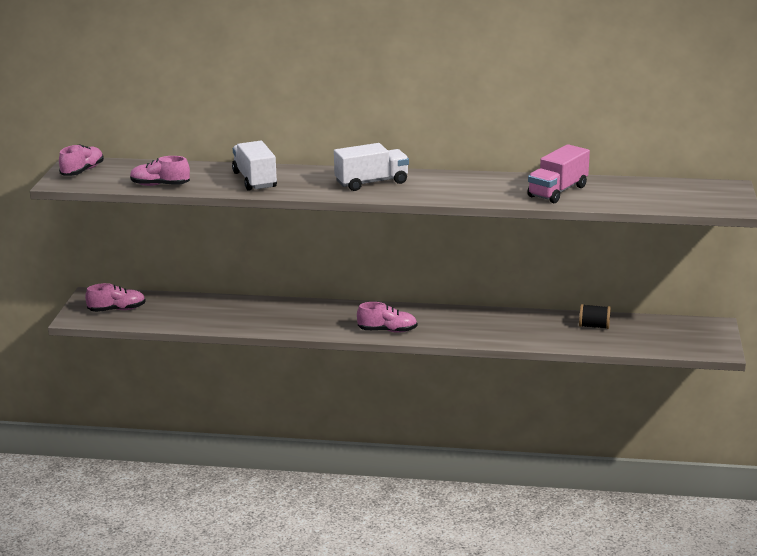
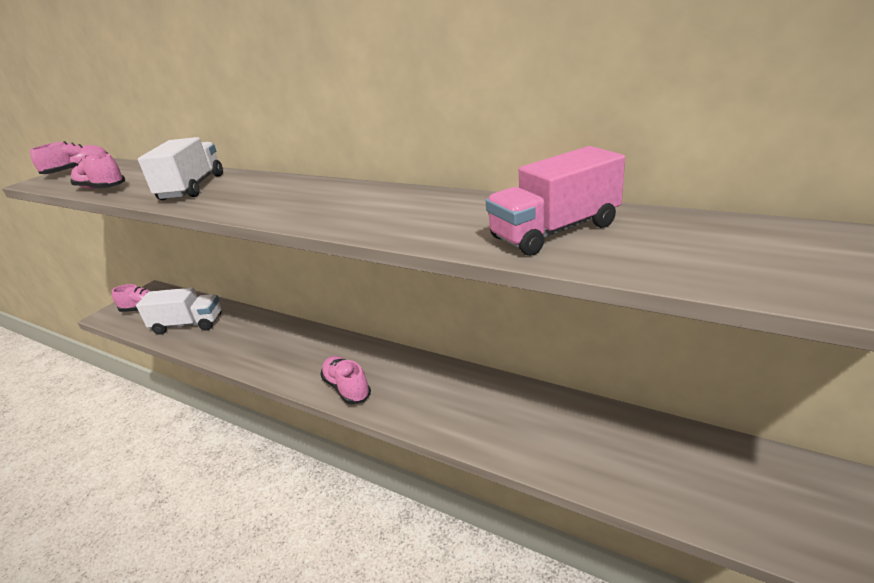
camera: 25 degrees right, 5 degrees up
white truck [334,143,409,191] -> white truck moved to [136,287,222,335]
pink shoe [357,302,417,333] -> pink shoe turned 150 degrees counterclockwise [320,356,371,404]
black spool [579,304,611,329] -> none

